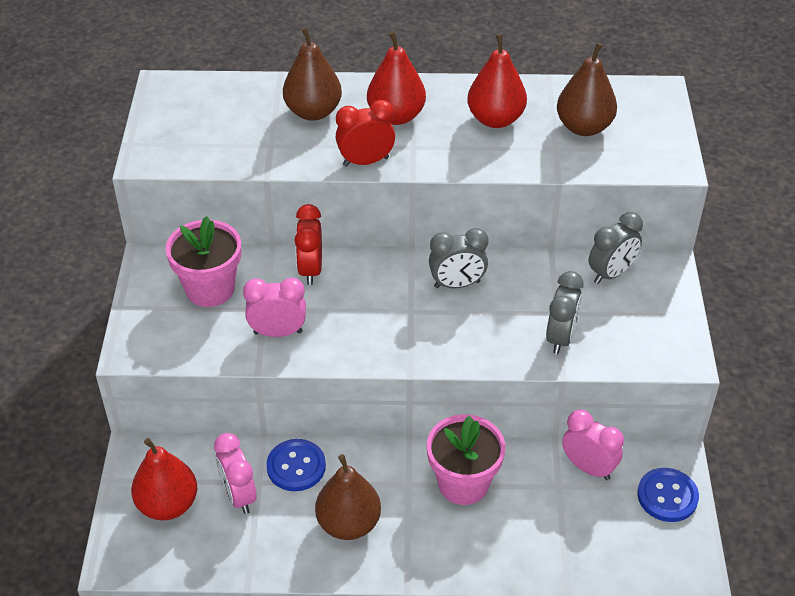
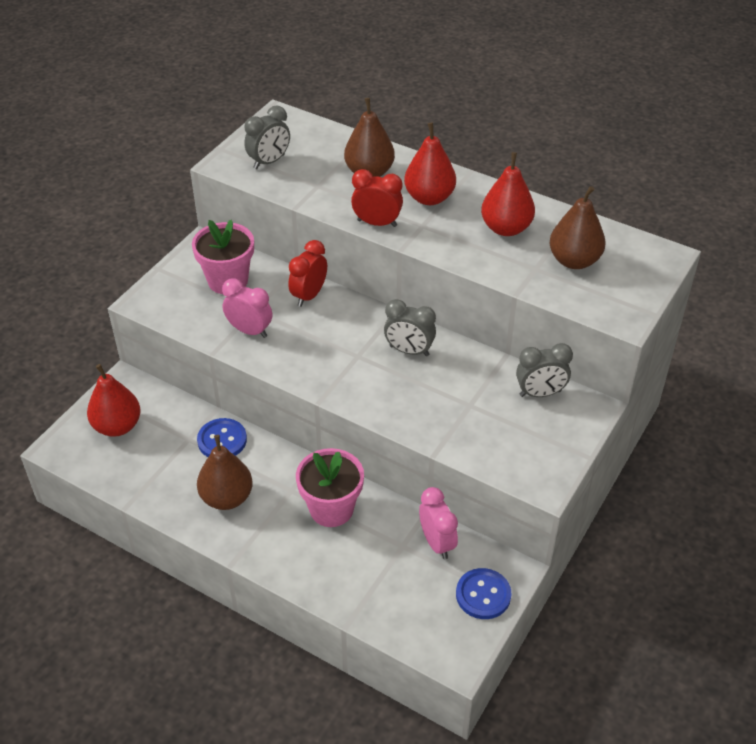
camera: 30 degrees right, 0 degrees up
pink clock [214,433,257,514] -> none
grey clock [546,271,584,354] -> grey clock moved to [244,106,290,169]

